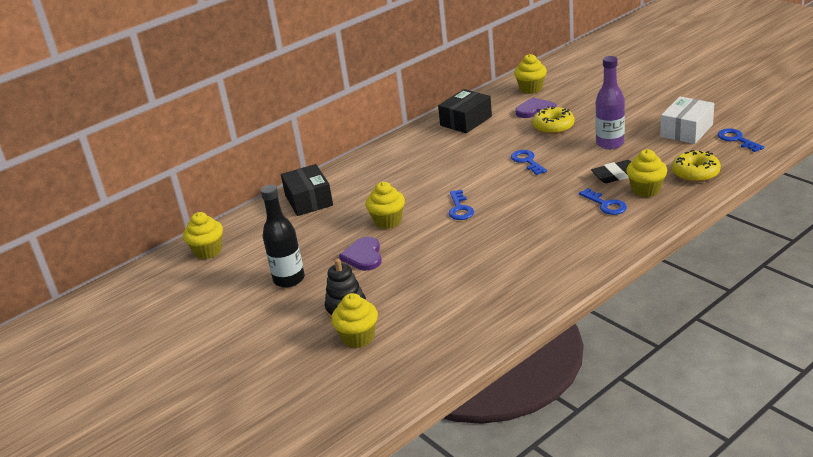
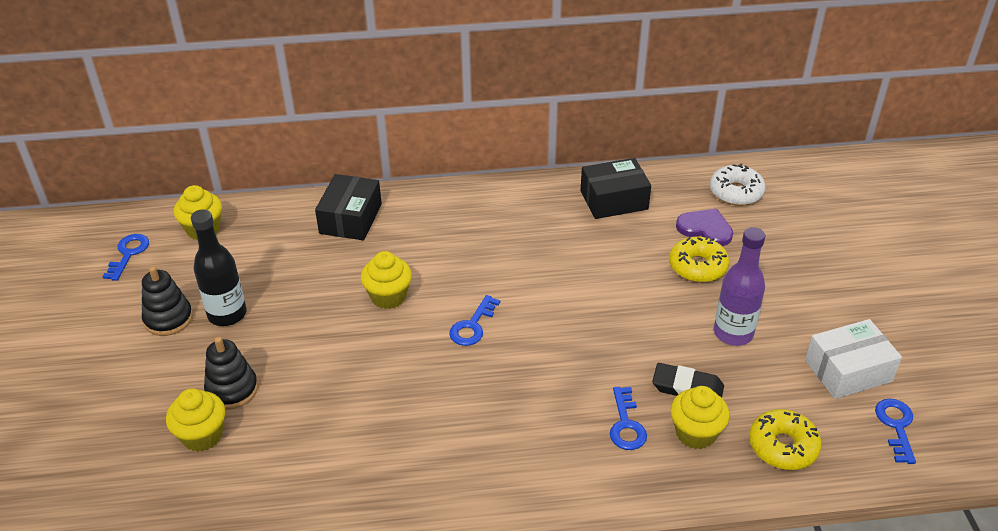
camera: 30 degrees right, 10 degrees up
purple heart [339,237,382,271] -> none
blue key [511,150,547,175] -> blue key moved to [102,234,149,281]
yellow cupcake [514,54,547,94] -> white donut [710,163,766,206]
none -> black stacking toy [142,266,193,336]

